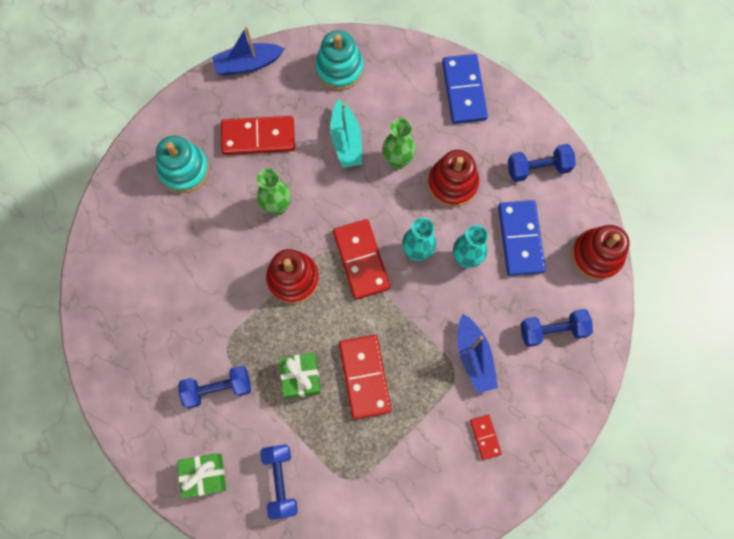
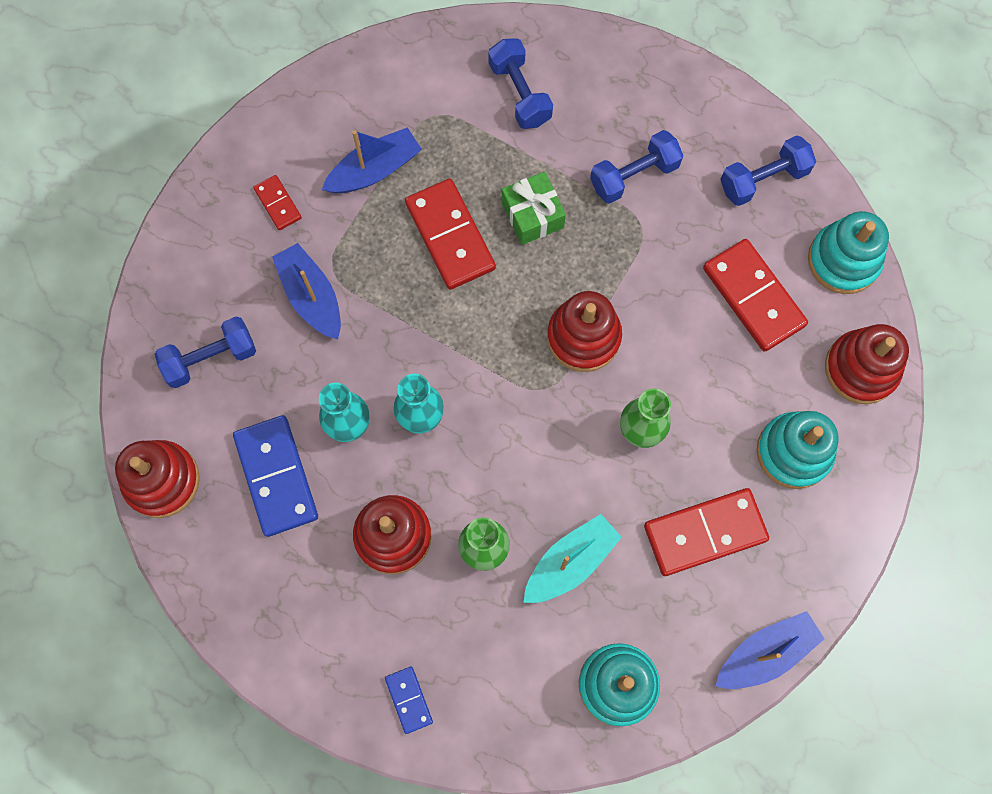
camera: 165 degrees right, 0 degrees up
green gift [177,453,226,499] -> none
turquoise boat [330,99,362,168] -> turquoise boat turned 75 degrees clockwise [524,514,622,603]
red domino [333,219,390,300] -> red domino moved to [703,239,808,352]
blue domino [442,54,488,124] -> blue domino [385,667,433,734], size x0.51
blue dumbbell [508,144,576,182] -> blue dumbbell moved to [720,136,816,206]
none -> blue boat [322,127,422,193]
none -> turquoise stacking toy [808,211,889,294]
none -> red stacking toy [825,324,909,404]

